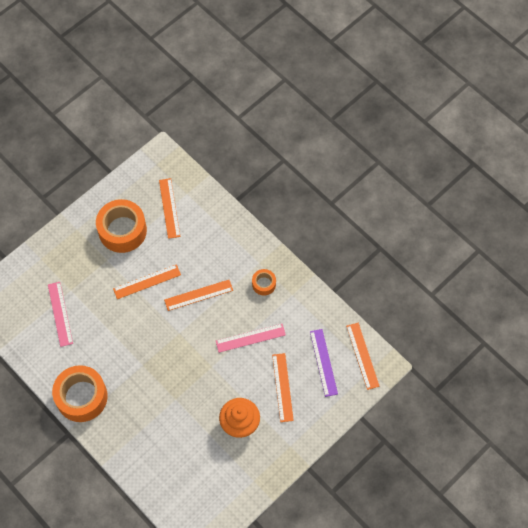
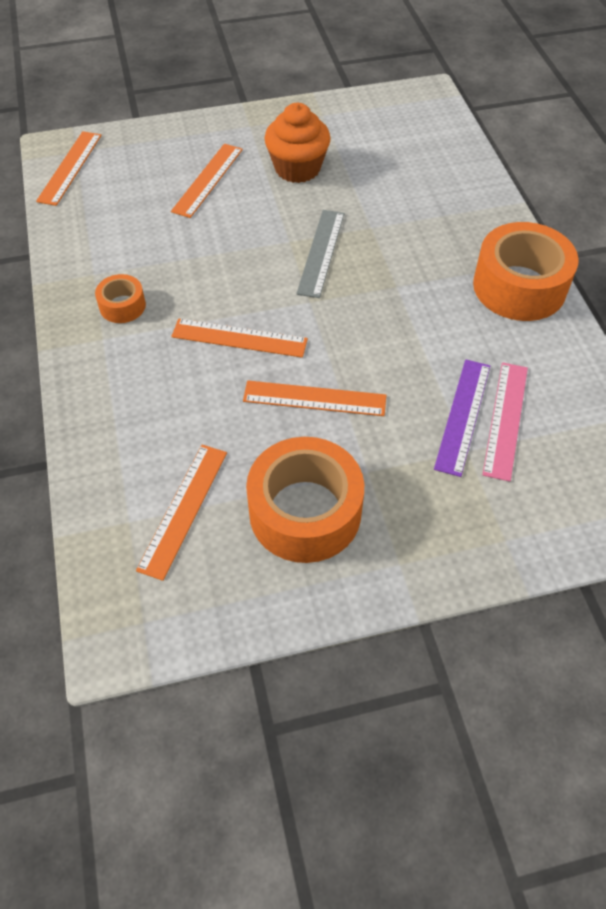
camera: 150 degrees left, 10 degrees down
pink ruler [216,324,286,353] -> none
purple ruler [310,329,338,397] -> purple ruler moved to [434,359,490,477]
none -> grey ruler [296,210,344,298]

